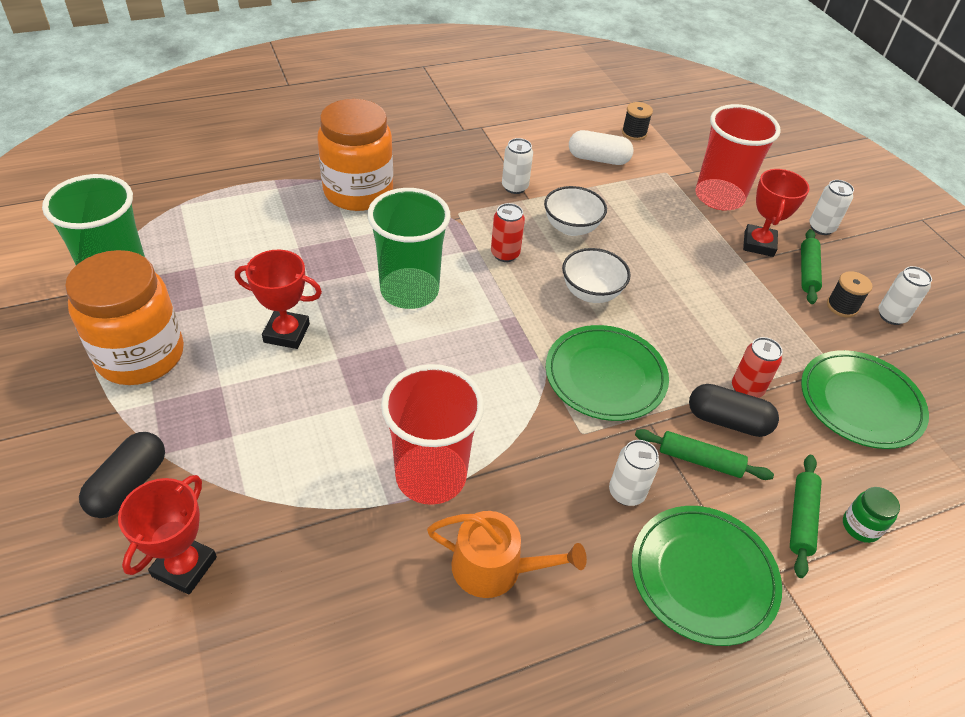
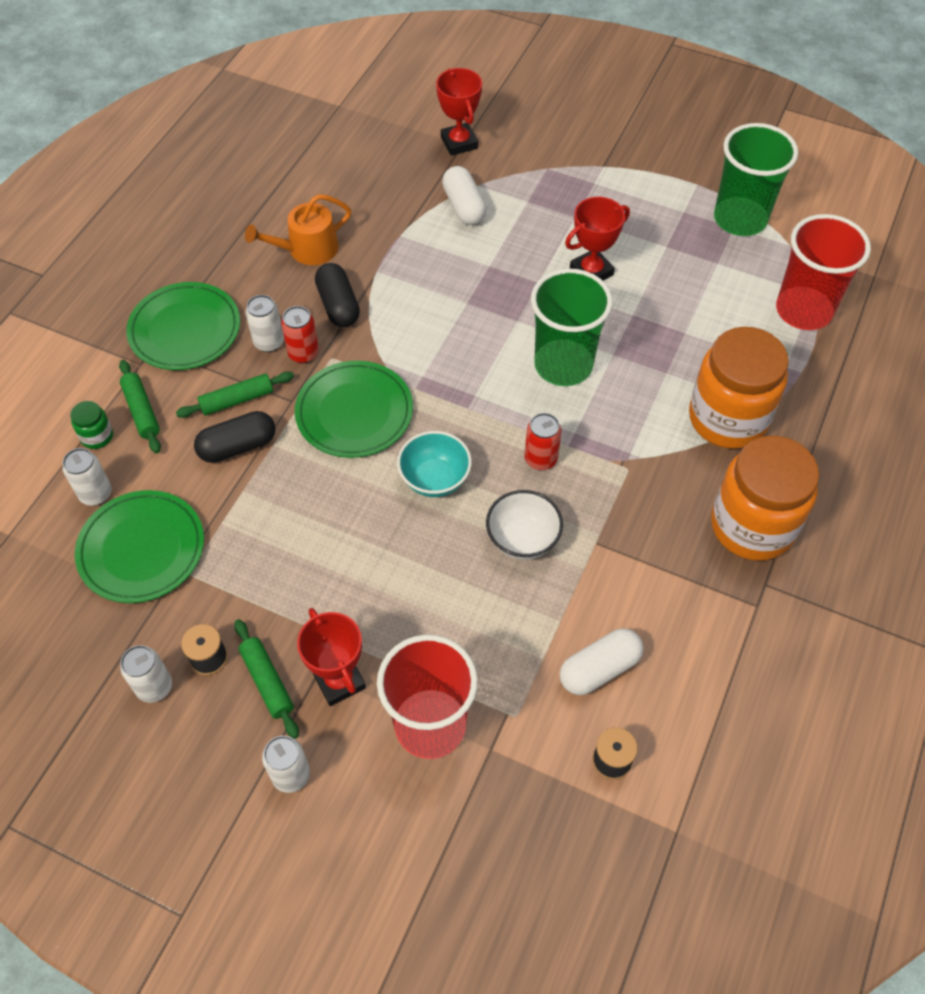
camera: 140 degrees right, 10 degrees up
orange jar [65,250,184,385] -> orange jar moved to [711,436,819,561]
black capsule [79,432,165,518] -> black capsule moved to [315,263,360,327]
red cup [381,364,484,505] -> red cup moved to [776,214,871,330]
white can [502,138,533,194] -> white can moved to [63,448,112,506]
white bowl [562,248,631,303] -> turquoise bowl [397,431,472,497]
red can [732,337,783,398] -> red can moved to [281,306,319,364]
none -> white capsule [442,166,487,225]

